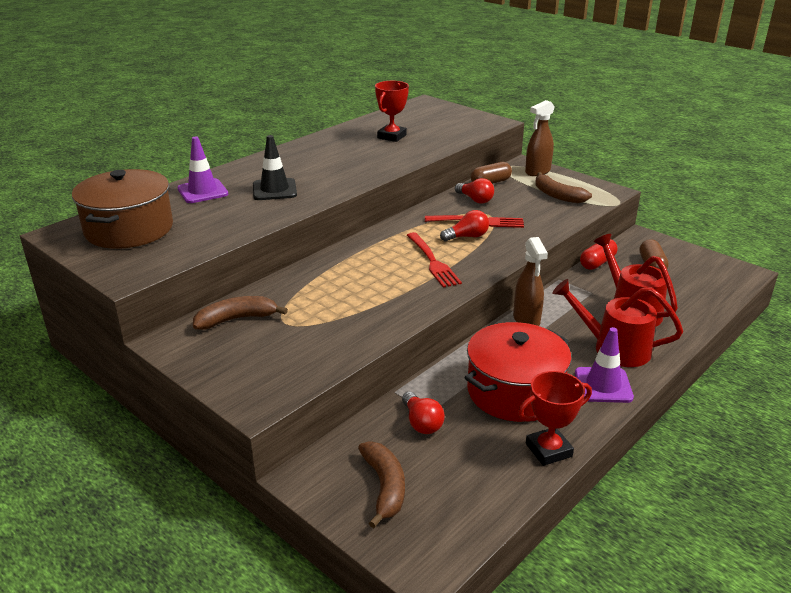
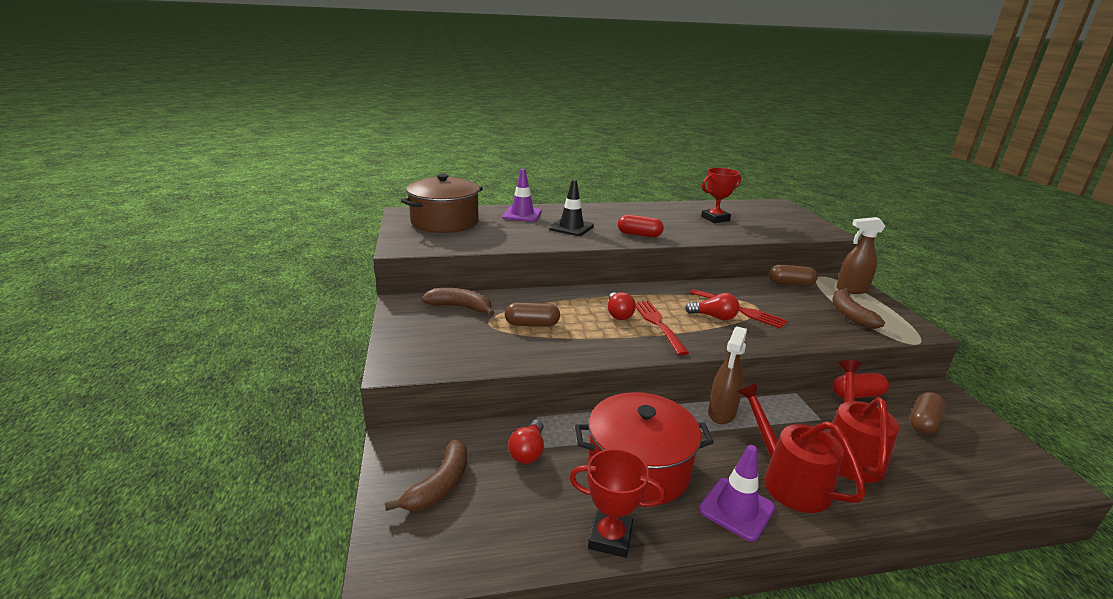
camera: 35 degrees right, 5 degrees down
red fork [407,232,462,288] -> red fork turned 150 degrees clockwise [635,301,689,356]
red light bulb [455,178,494,204] -> red light bulb moved to [608,292,636,320]
none -> brown capsule [505,302,560,327]
none -> red capsule [618,215,664,238]

